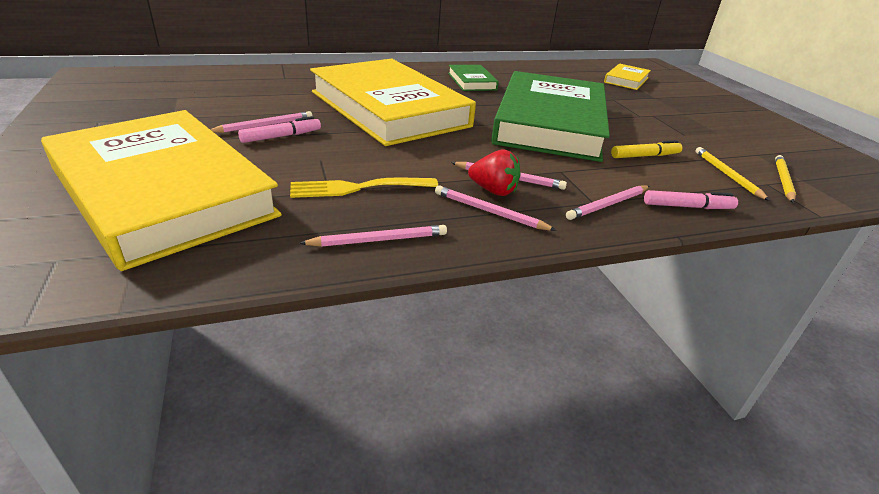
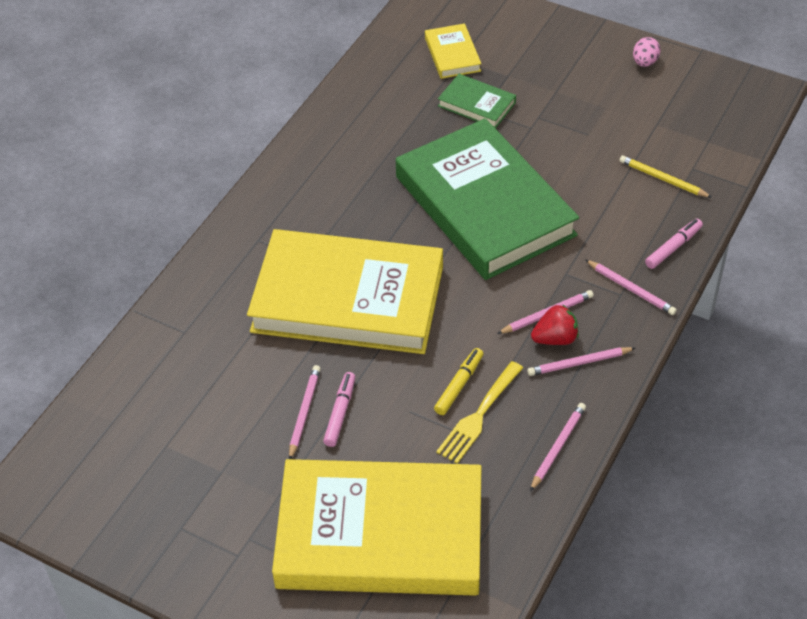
camera: 40 degrees left, 15 degrees up
green book [448,65,499,91] -> green book moved to [438,74,516,129]
pink pencil [566,185,649,220] -> pink pencil turned 60 degrees counterclockwise [586,260,677,315]
yellow marker [611,140,682,158] -> yellow marker moved to [434,348,483,415]
yellow pencil [775,155,796,203] -> none
none -> pink egg [633,37,660,67]

